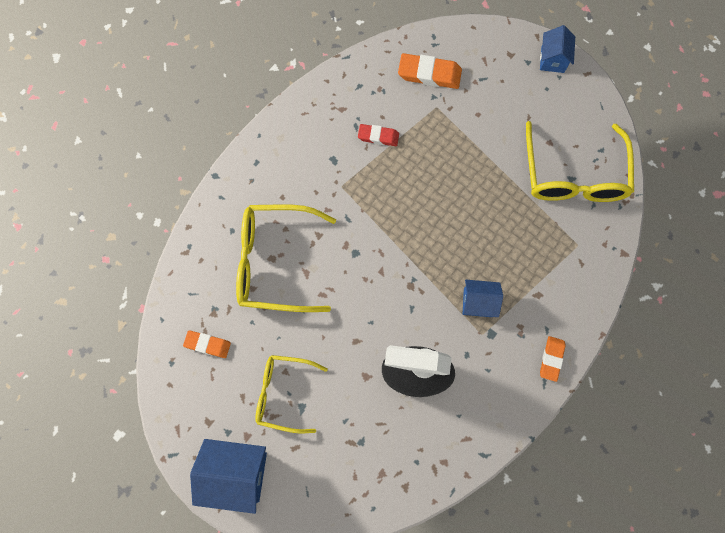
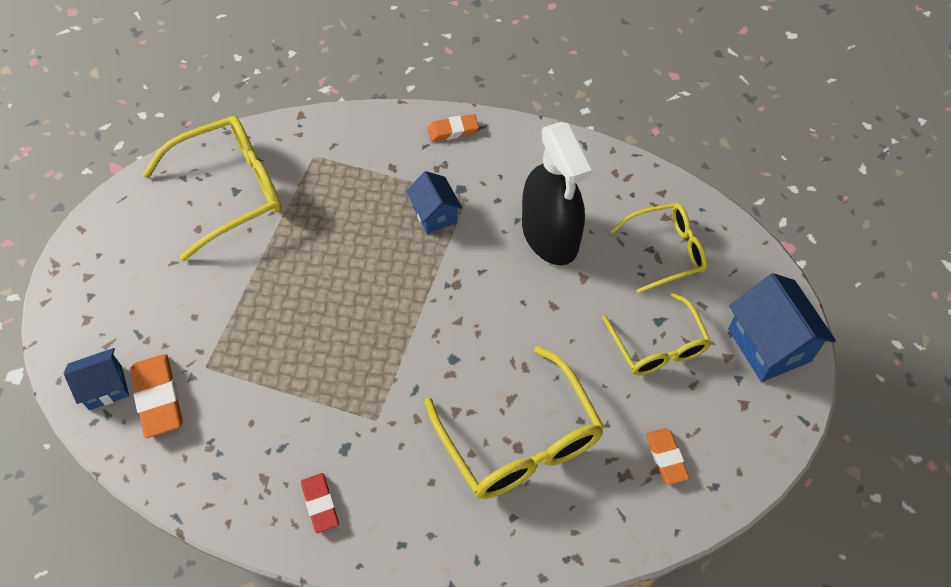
camera: 120 degrees left, 15 degrees down
red eraser [358,124,399,146] -> red eraser moved to [301,473,339,533]
blue house [540,25,575,73] -> blue house moved to [64,348,129,410]
none -> yellow glasses [610,203,707,293]

